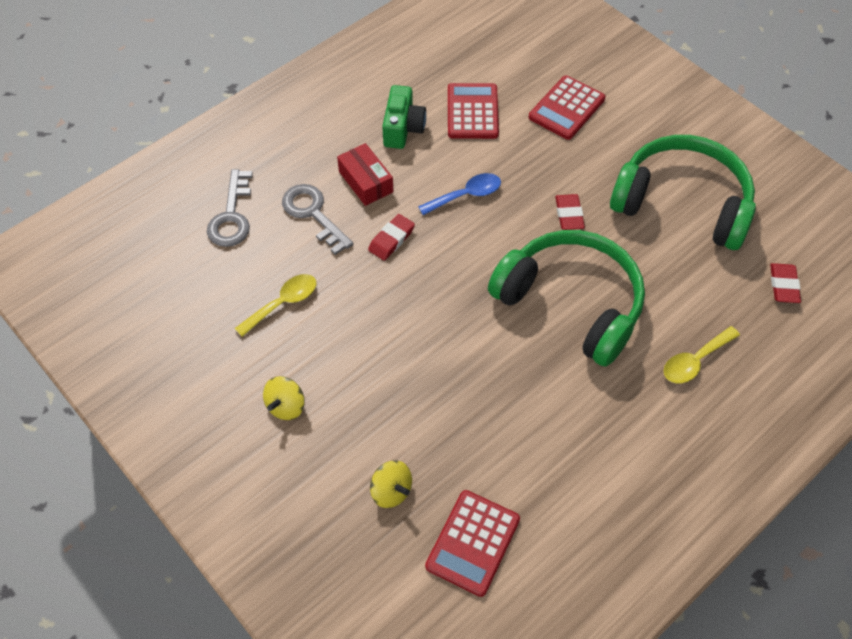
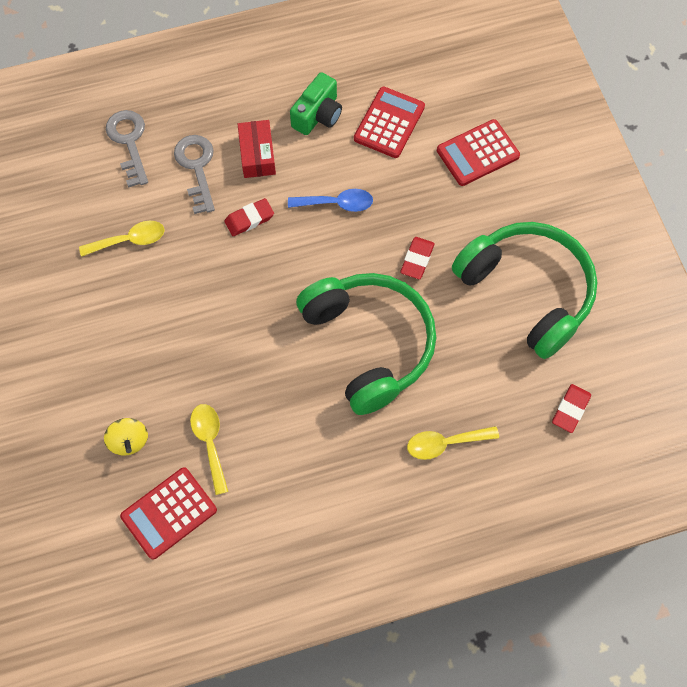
camera: 25 degrees right, 10 degrees up
grey key [207,169,253,247] -> grey key turned 135 degrees clockwise [106,110,148,188]
yellow spinning top [263,376,305,420] -> none
none -> yellow spoon [190,404,229,495]

